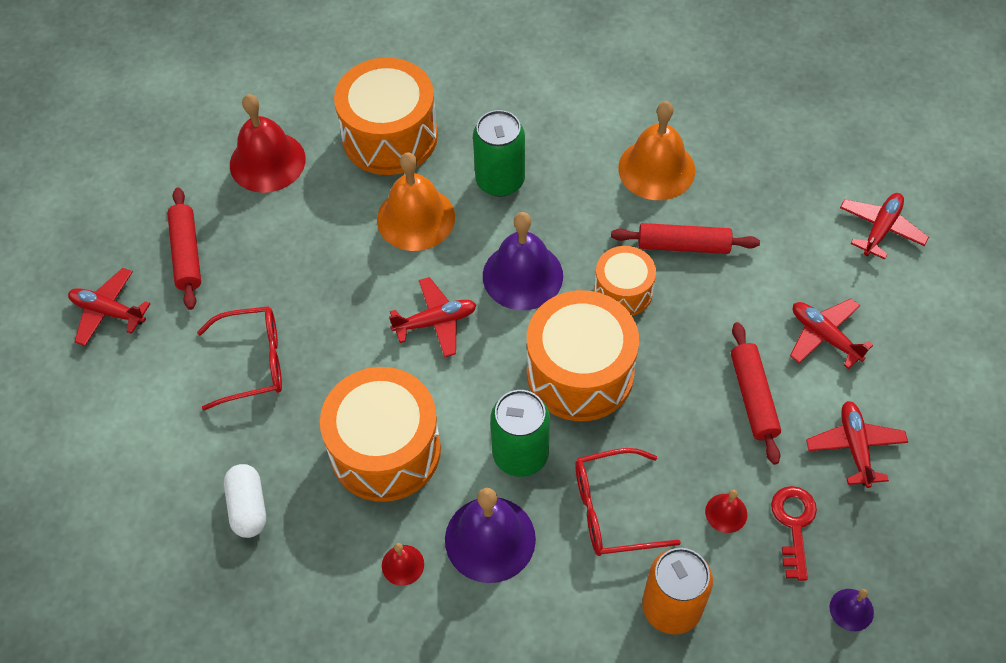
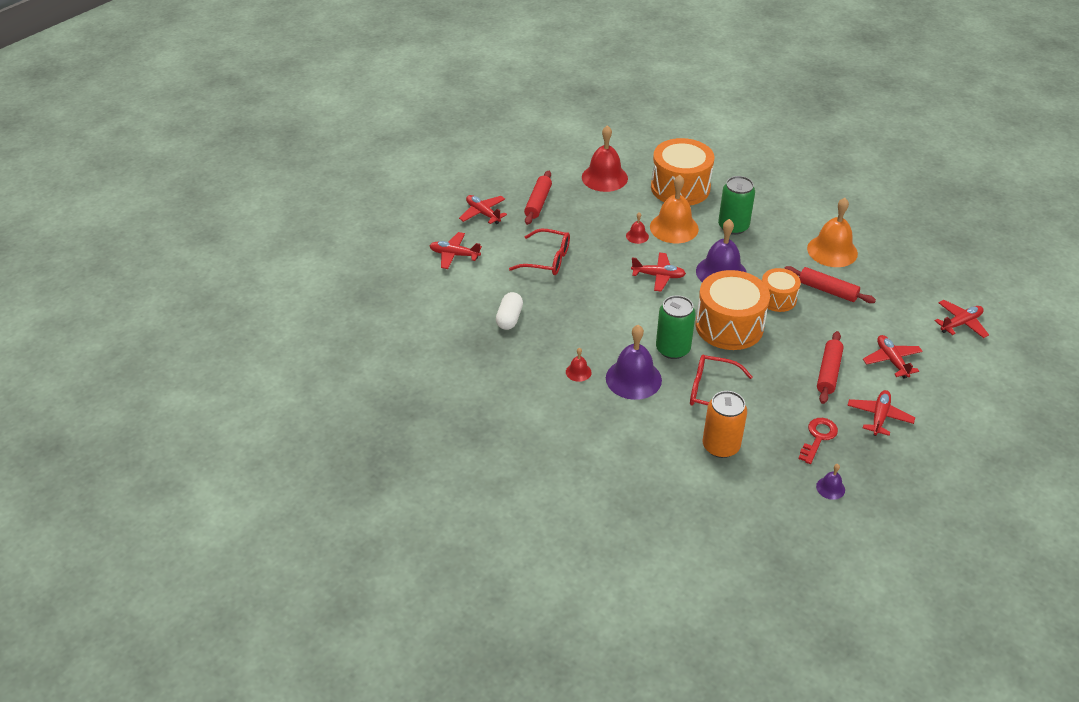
camera: 25 degrees right, 15 degrees down
orange drum [320,367,441,502] -> none
red bell [705,490,747,533] -> red bell moved to [626,212,649,244]
none -> red plane [429,232,482,269]

